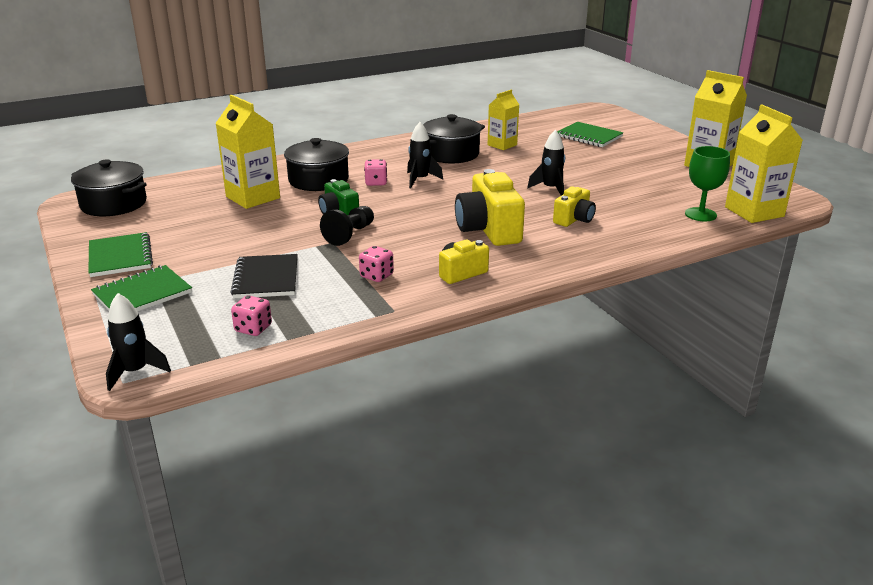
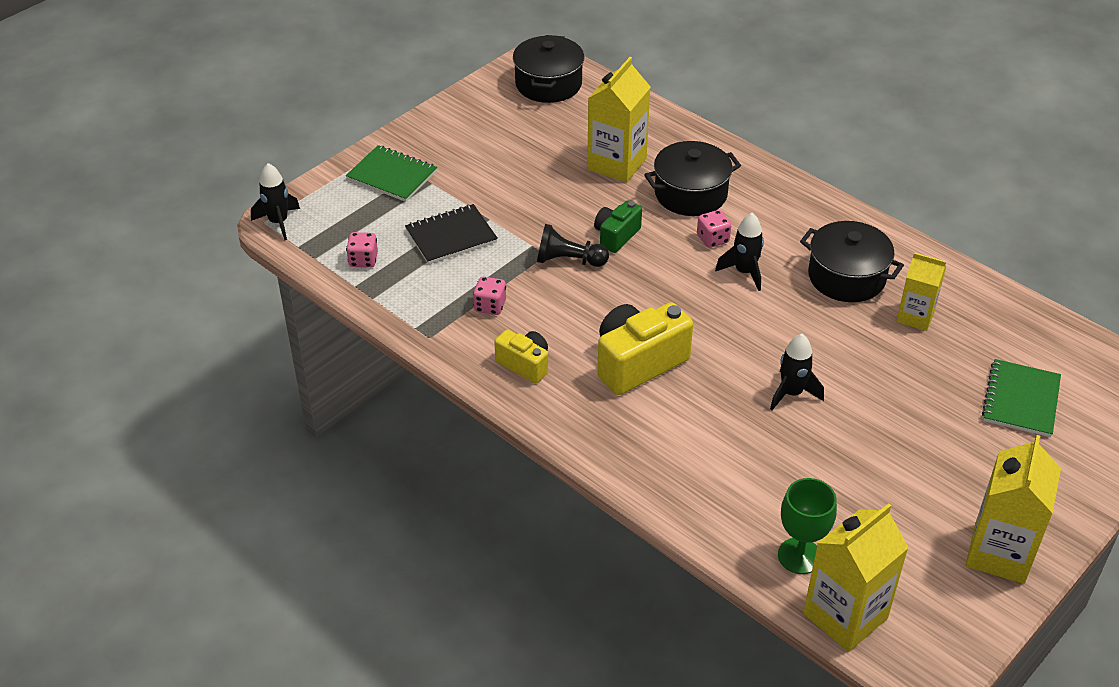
camera: 70 degrees right, 15 degrees up
green notebook [88,232,153,277] -> none
yellow camera [553,186,596,227] -> none

